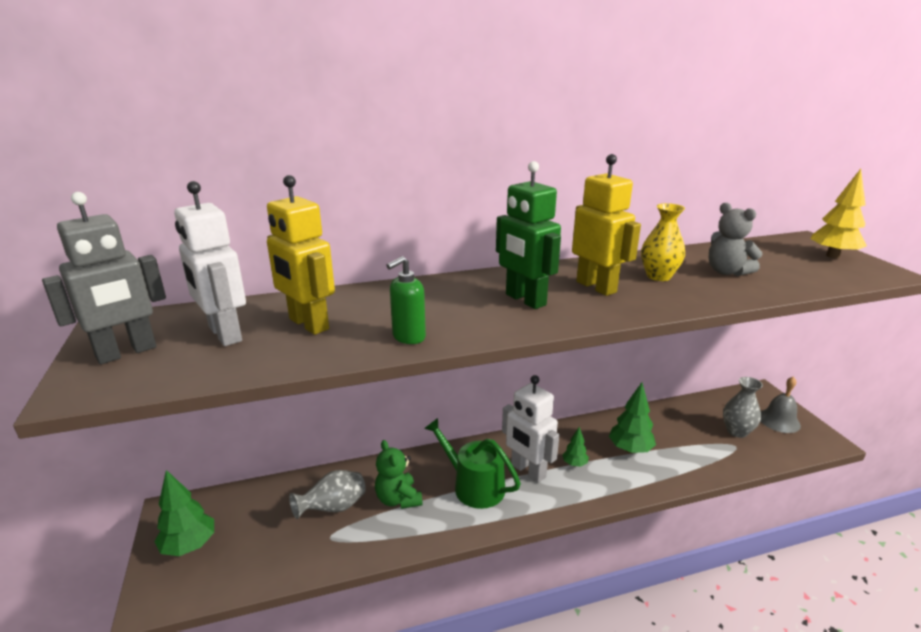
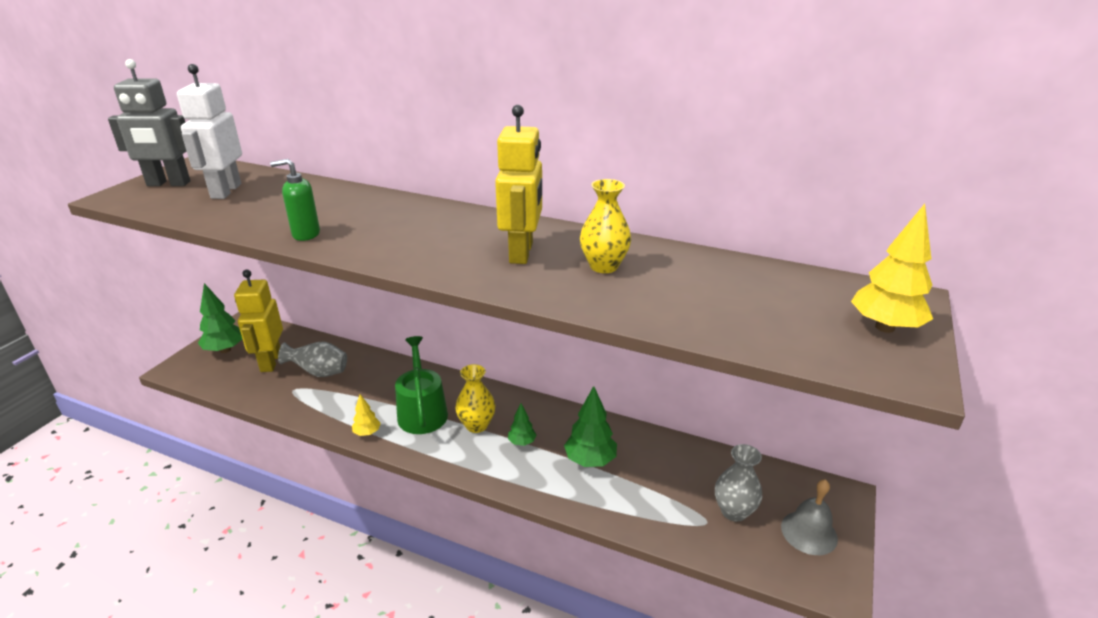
camera: 40 degrees right, 5 degrees up
yellow robot [267,175,335,335] -> yellow robot moved to [234,270,283,372]
green teddy bear [375,440,423,509] -> none
green robot [496,161,561,309] -> none
white robot [502,375,559,483] -> yellow vase [455,364,495,433]
grey teddy bear [709,203,762,276] -> none
none -> yellow tree [352,394,381,436]

